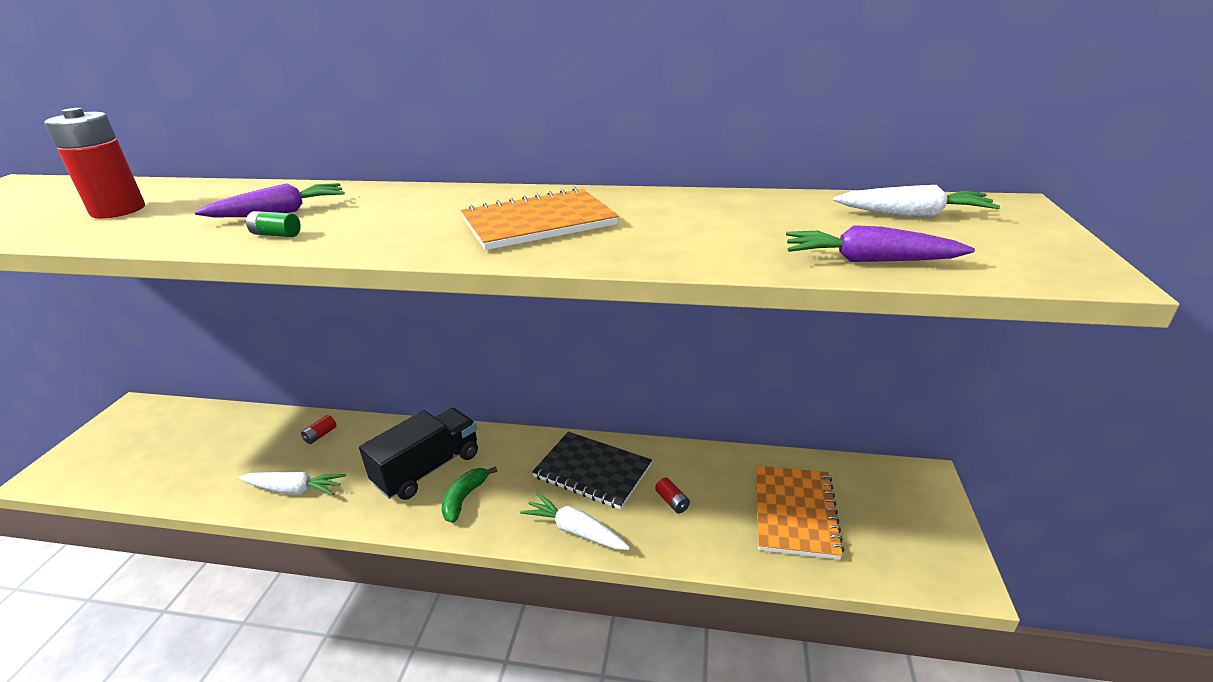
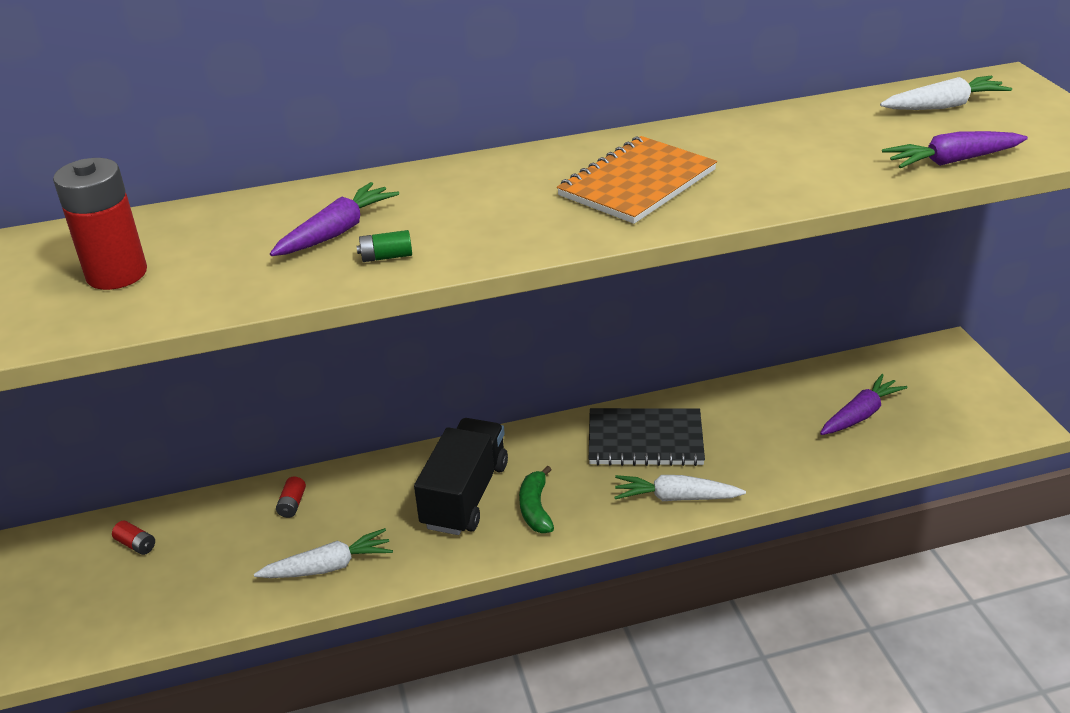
camera: 25 degrees left, 5 degrees up
red battery [655,478,690,513] -> red battery moved to [112,521,155,555]
orange notebook [756,465,844,560] -> purple carrot [820,374,908,435]

